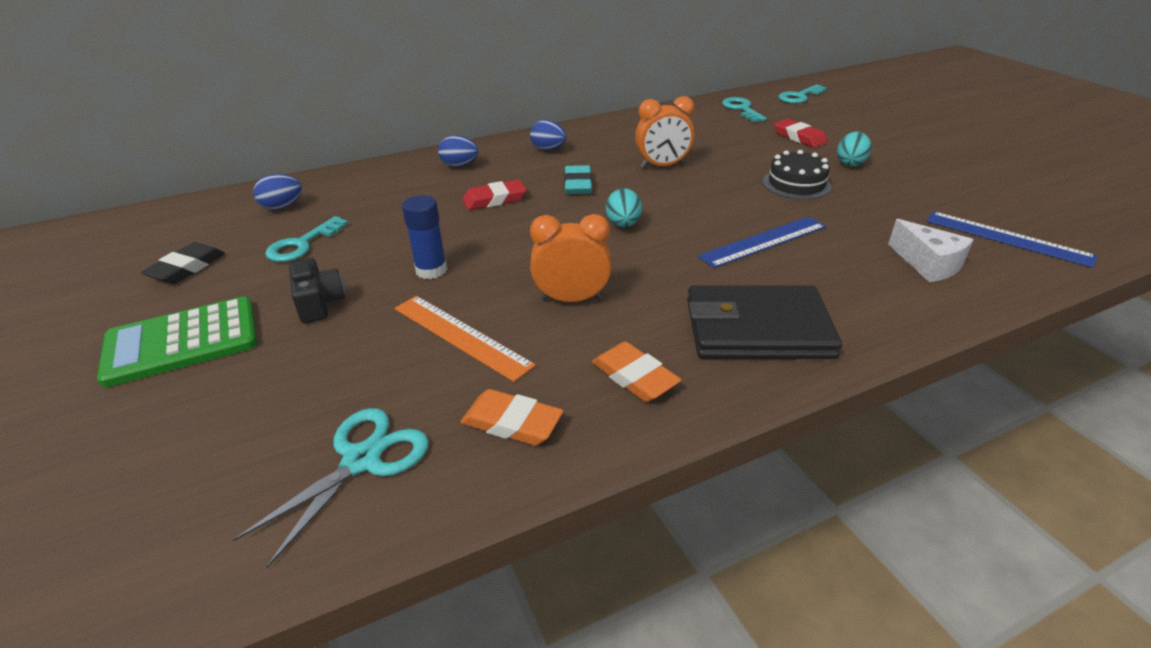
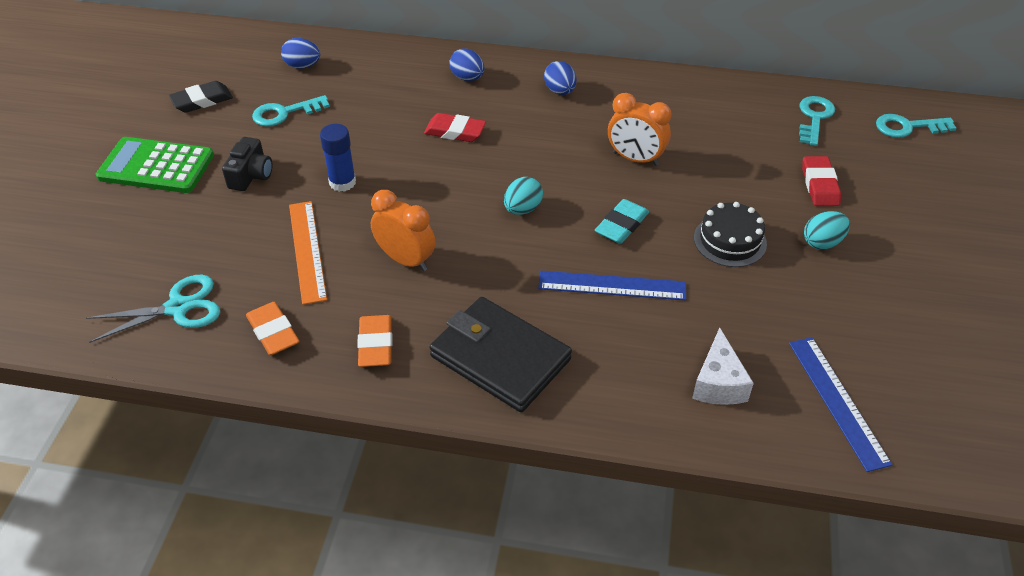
camera: 35 degrees right, 10 degrees up
turquoise eraser [564,165,592,194] -> turquoise eraser moved to [595,199,649,244]

